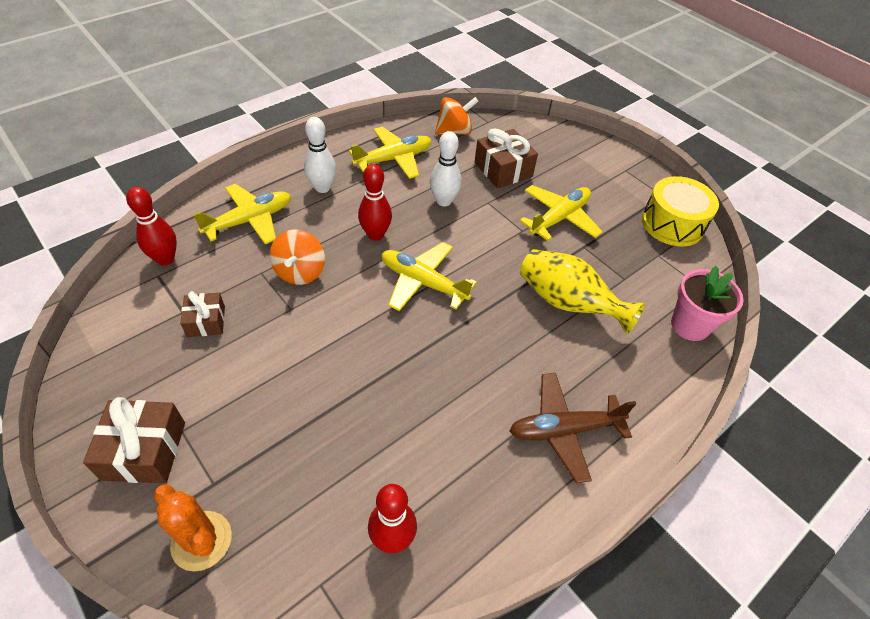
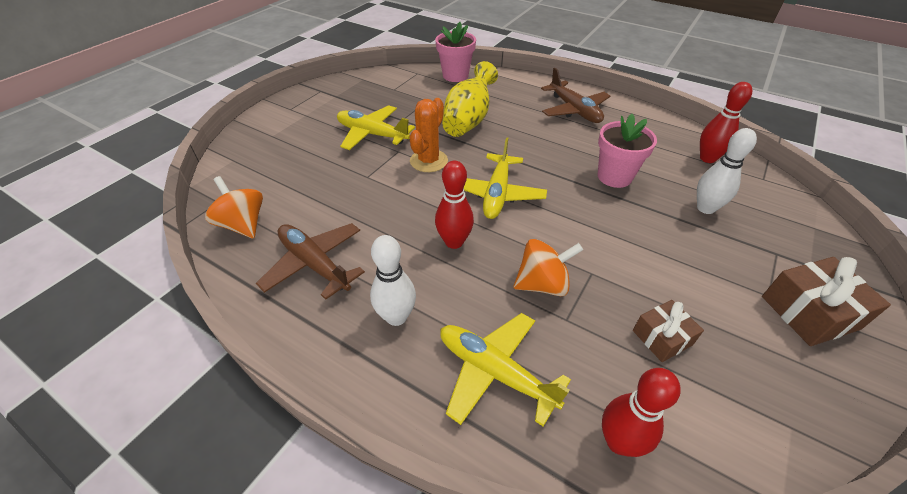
camera: 105 degrees left, 5 degrees down
orange cactus [153,484,232,572] -> orange cactus moved to [410,98,448,172]
yellow plane [349,127,432,179] -> brown plane [256,223,365,300]
white bowling pin [430,131,461,206] -> white bowling pin moved to [697,128,757,214]
brown gift [475,128,538,188] -> none
yellow drum [642,176,719,246] -> none
none -> pink flower pot [598,114,657,188]

